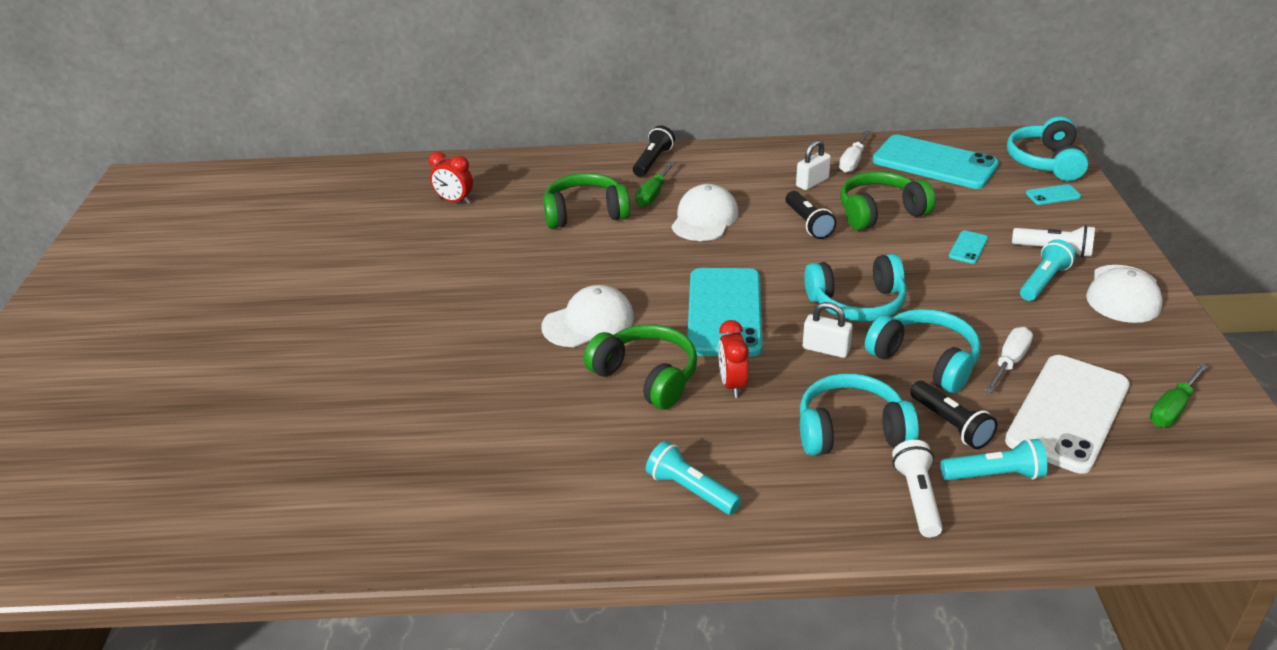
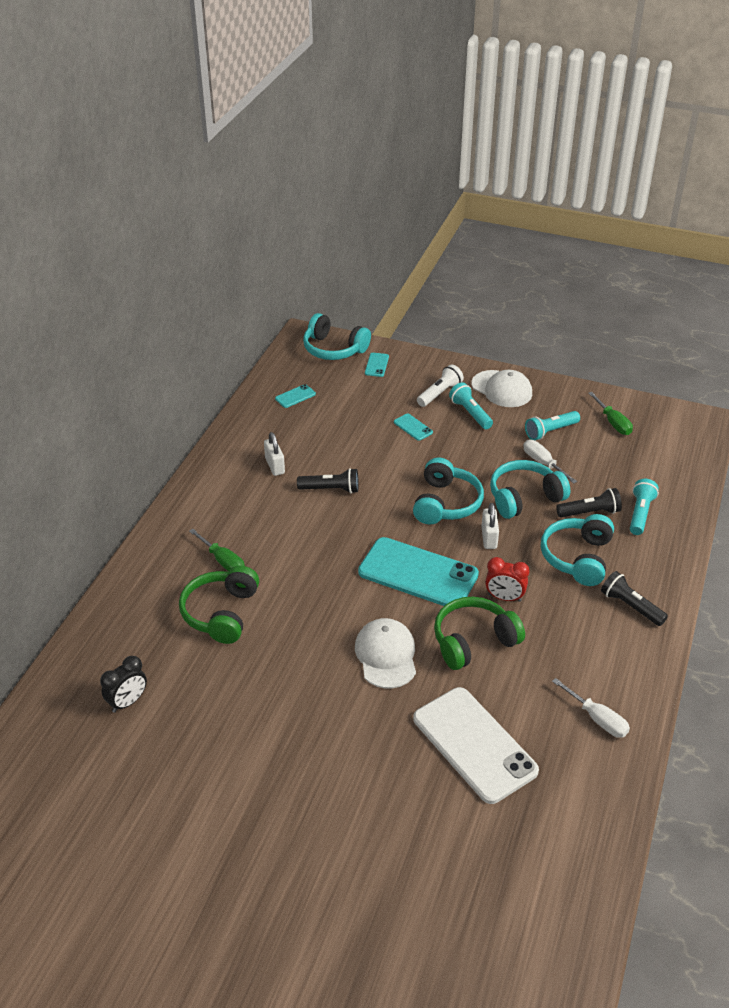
camera: 70 degrees left, 5 degrees up
red clock [429,152,473,204] -> black clock [100,656,147,713]
black flashlight [633,125,675,177] -> black flashlight moved to [601,571,668,626]
turquoise flashlight [646,441,741,515] -> turquoise flashlight moved to [525,411,580,440]
white cap [671,184,739,241] -> none
white padlock [803,302,853,358] -> white padlock turned 45 degrees counterclockwise [481,503,499,549]
white screwdriver [839,130,870,173] -> white screwdriver moved to [552,678,630,738]
green headphones [840,171,936,231] -> none
turquoise phone [873,135,999,189] -> turquoise phone [275,384,316,408], size x0.41
white flashlight [892,440,943,537] -> none
white phone [1005,355,1130,474] -> white phone moved to [413,687,539,804]

